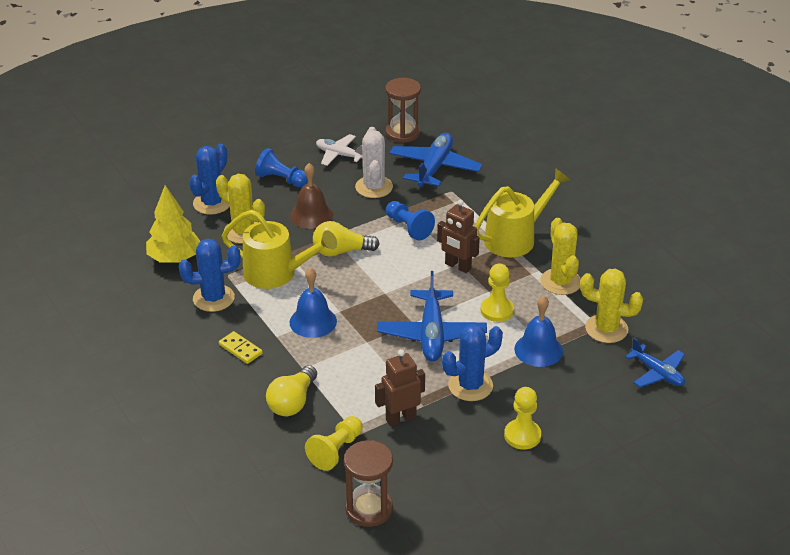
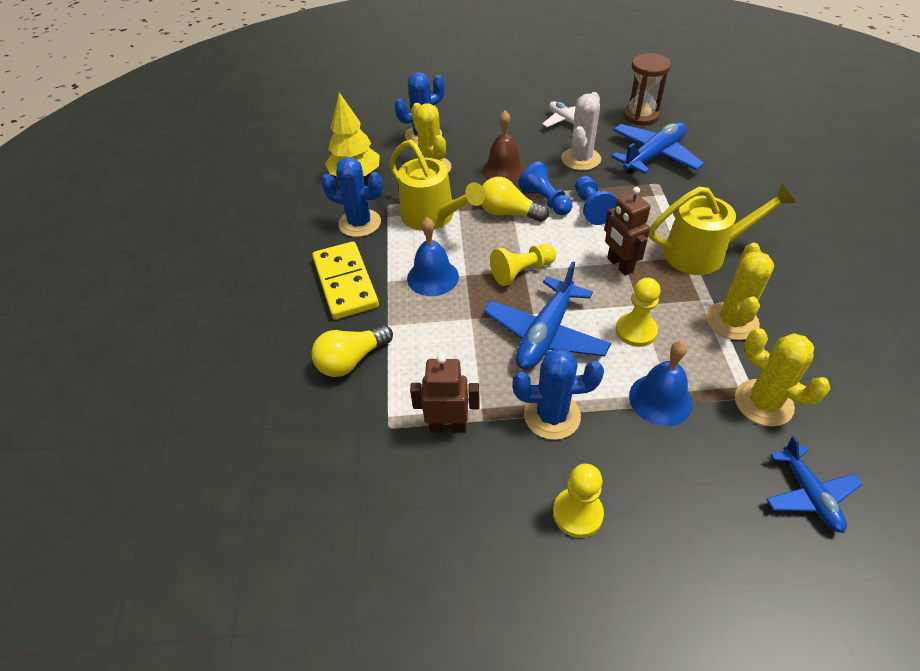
camera: 30 degrees right, 10 degrees up
yellow domino [219,331,263,364] -> yellow domino [312,241,379,320], size x2.01
blue pawn [255,148,308,187] -> blue pawn moved to [518,161,572,215]
yellow pawn [305,416,363,471] -> yellow pawn moved to [490,244,556,286]
brown hourglass [344,440,393,527] -> none

